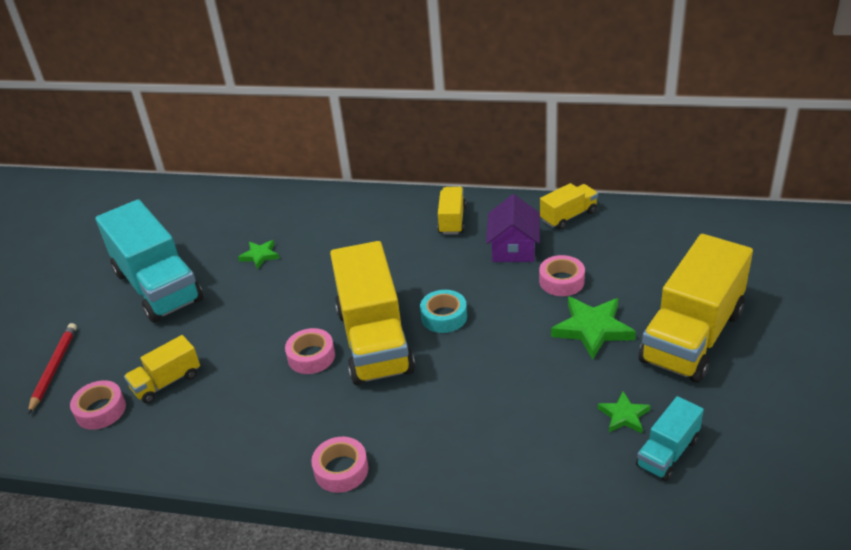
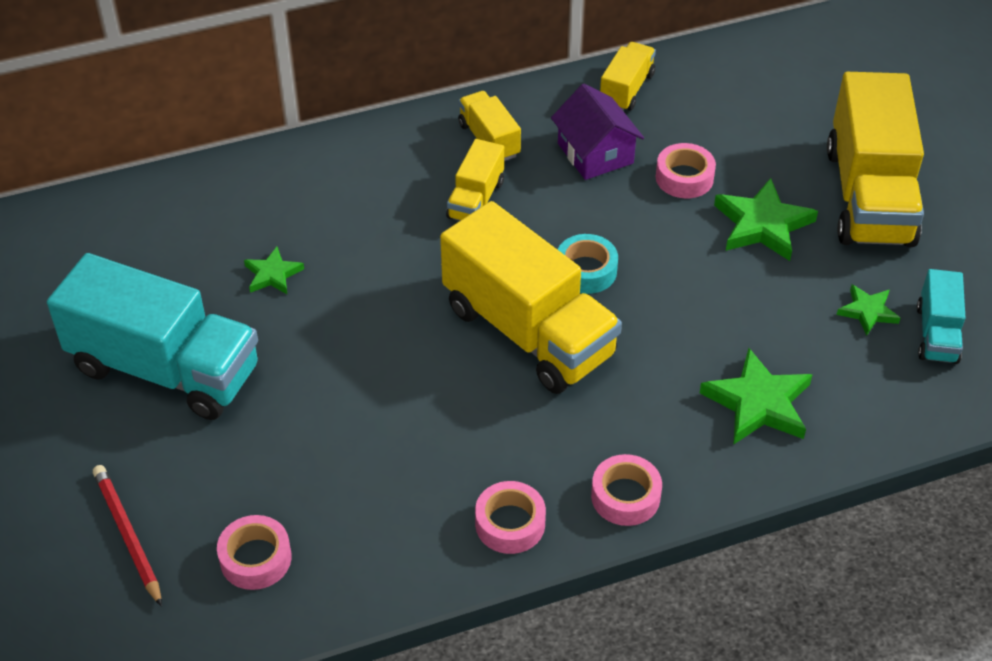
camera: 35 degrees left, 10 degrees up
yellow truck [124,335,200,404] -> yellow truck moved to [446,139,504,221]
pink tape [285,328,335,374] -> pink tape moved to [475,481,546,554]
none -> green star [700,348,813,445]

